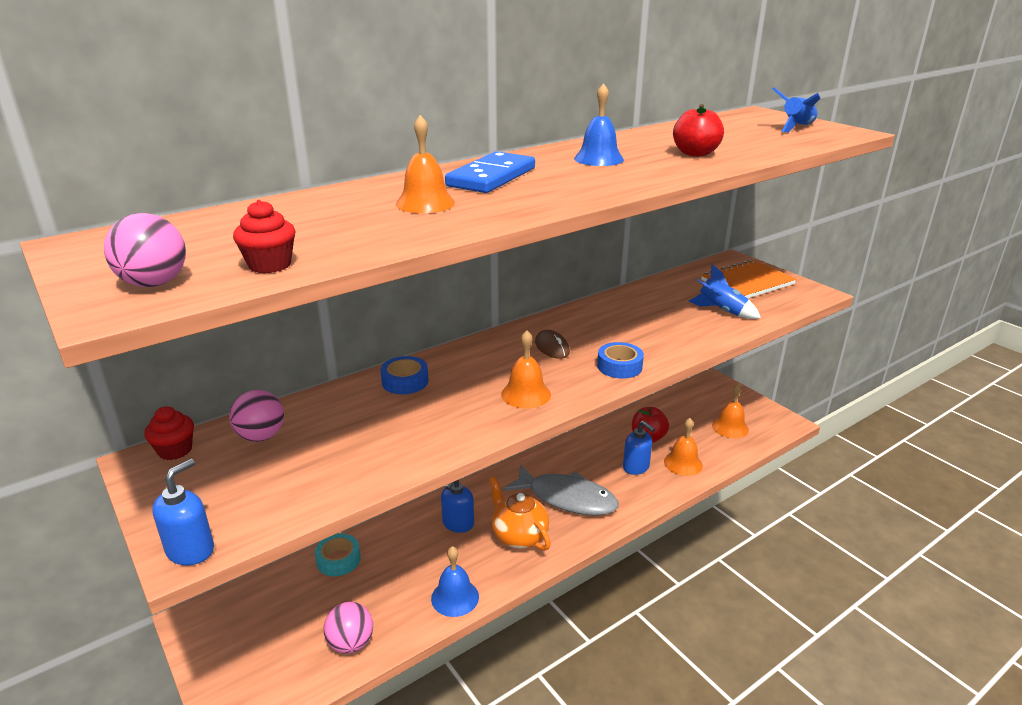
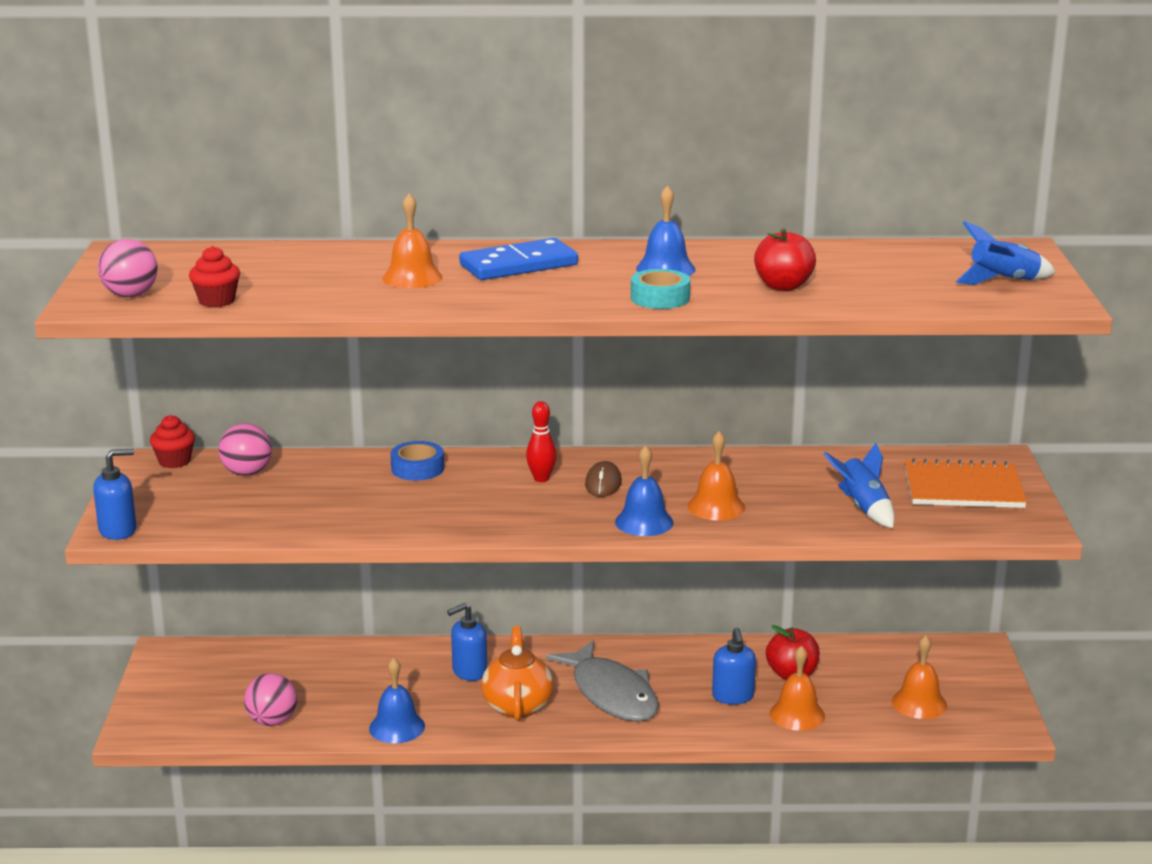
camera: 35 degrees right, 5 degrees down
turquoise tape [315,534,361,576] -> turquoise tape moved to [631,269,690,309]
orange bell [501,330,551,409] -> orange bell moved to [687,431,745,520]
blue tape [597,342,644,378] -> blue bell [615,445,674,536]
none -> red bowling pin [526,401,557,482]

